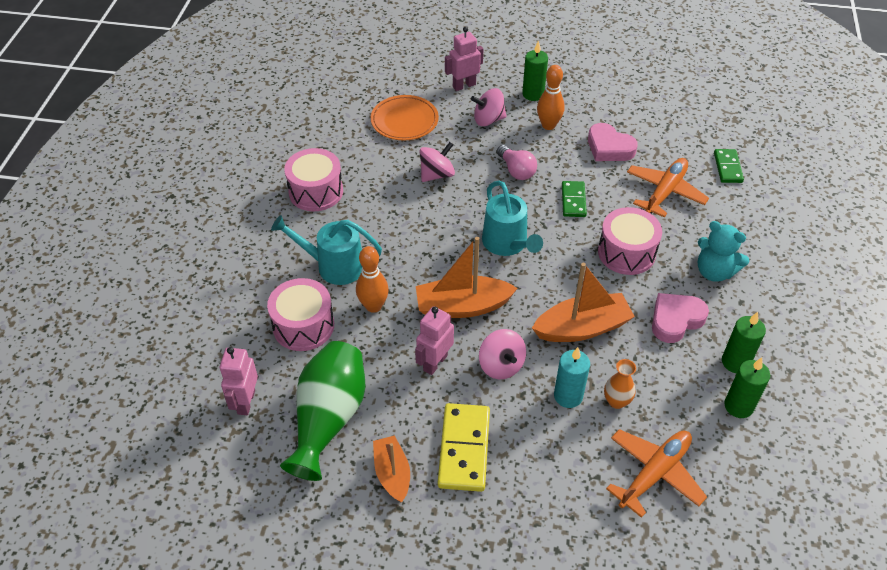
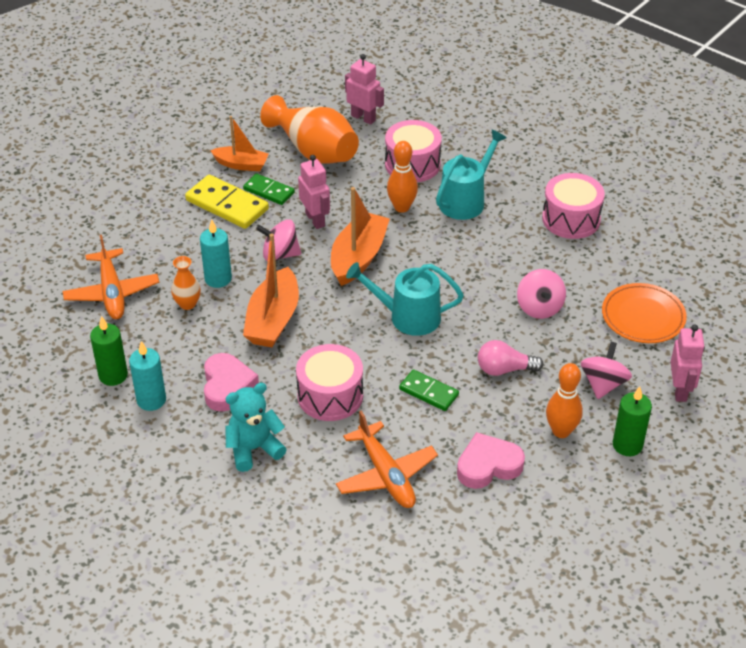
camera: 120 degrees right, 5 degrees down
green vase [280,341,365,481] -> orange vase [260,95,359,164]
green domino [714,149,744,183] -> green domino moved to [243,173,295,205]
green candle [722,312,766,373] -> turquoise candle [129,341,166,411]

